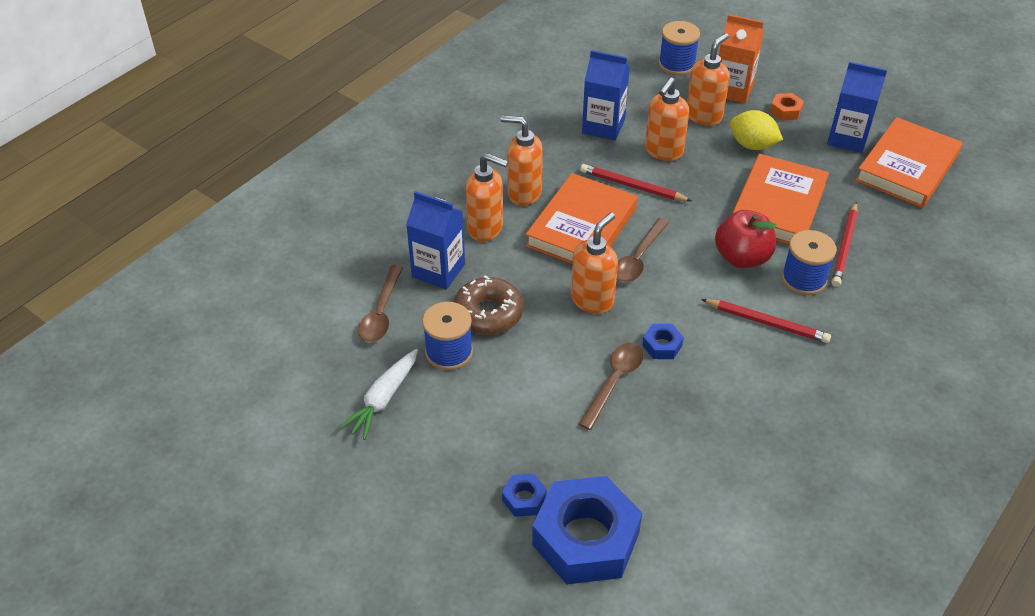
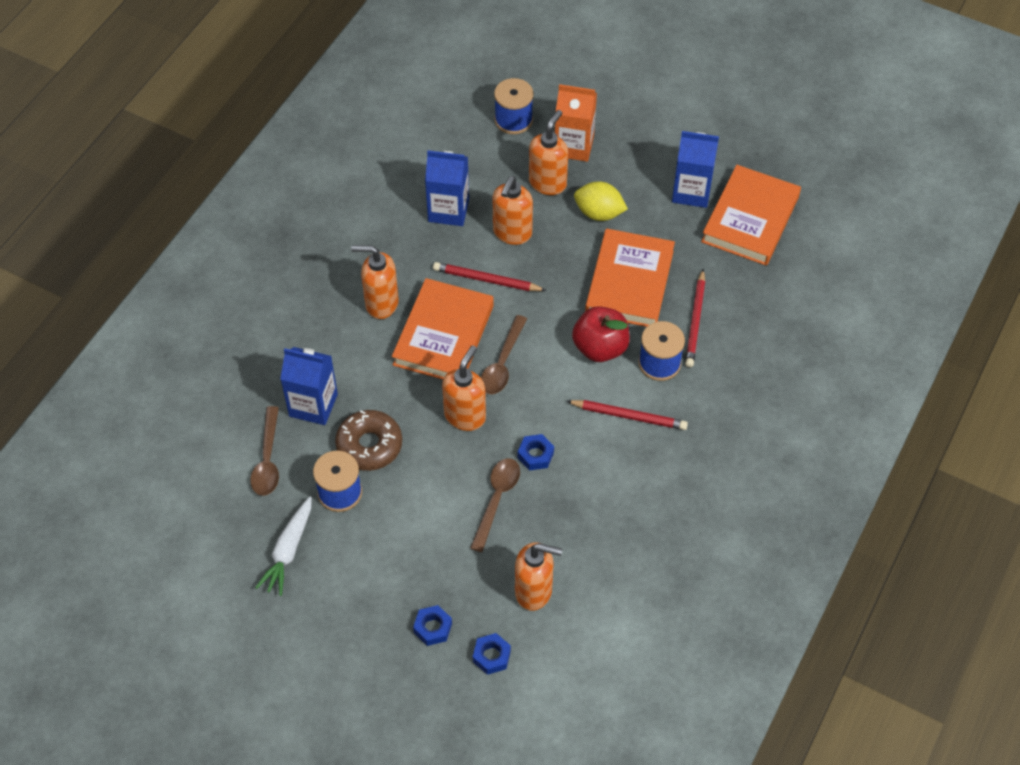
camera: 10 degrees left, 10 degrees up
orange soap dispenser [466,153,508,242] -> orange soap dispenser moved to [515,542,562,611]
blue nut [532,476,642,584] -> blue nut [473,633,511,675], size x0.42
orange nut [770,93,804,121] -> none

